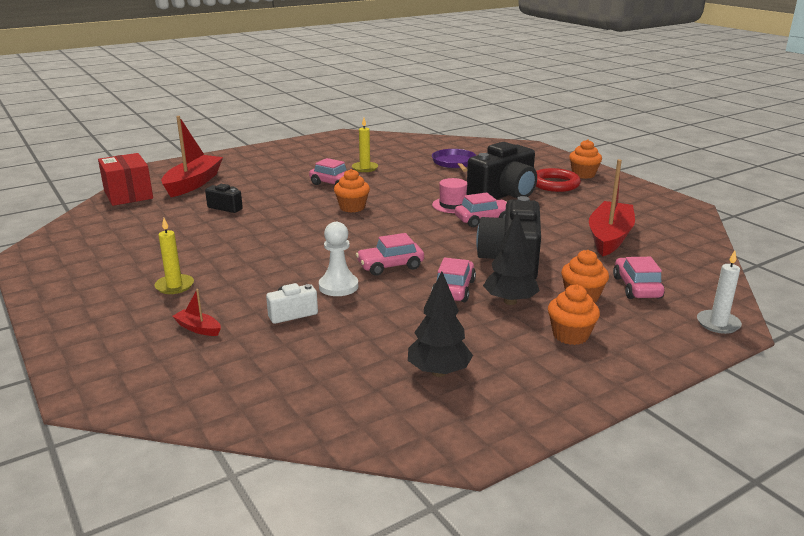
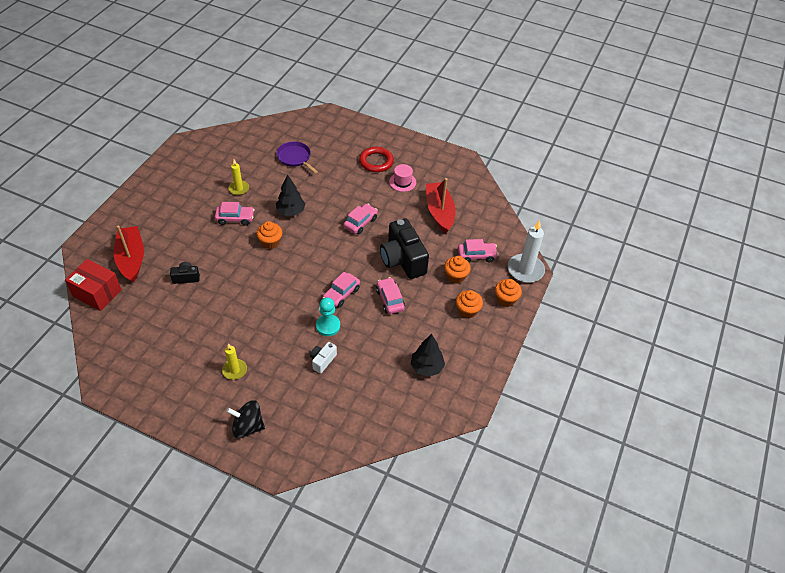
camera: 35 degrees left, 25 degrees up
red boat [172,289,221,336] -> none
white pawn [319,222,358,296] -> turquoise pawn [316,297,340,336]
pink hat [432,178,468,213] -> pink hat moved to [389,164,416,192]
black camera [467,142,537,200] -> none
black tree [483,212,540,305] -> black tree moved to [276,174,305,216]
orange cupcake [569,139,602,179] -> orange cupcake moved to [495,279,522,307]
pink car [613,257,665,299] -> pink car turned 120 degrees clockwise [458,239,498,263]
white candle [697,251,742,334] -> white candle [508,220,545,283], size x1.70
none -> black spinning top [226,400,265,438]

